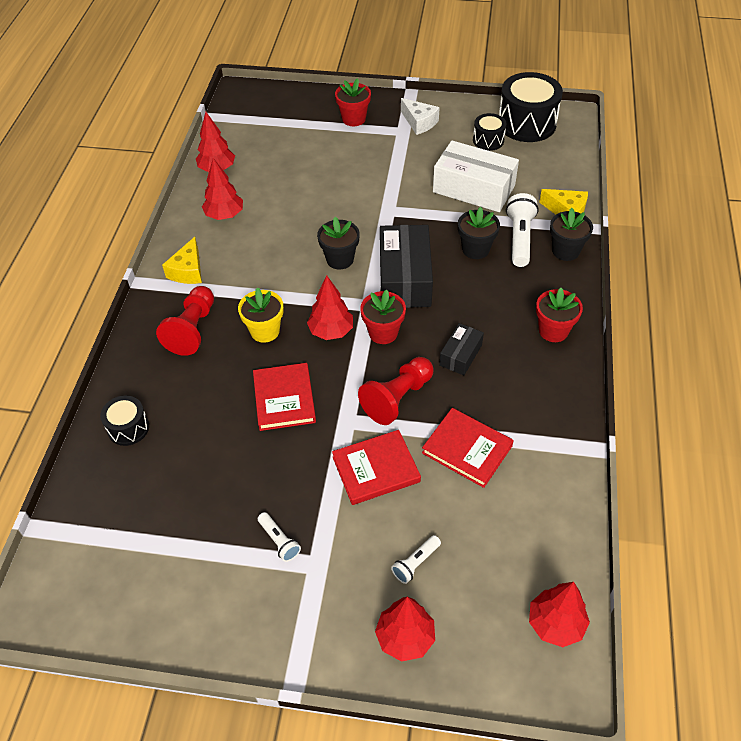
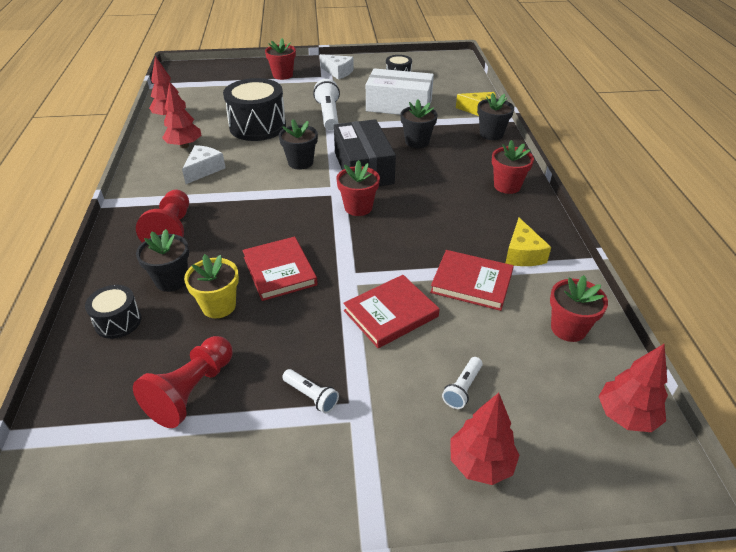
camera: 15 degrees left, 10 degrees down
yellow cheese [162,237,202,284] -> yellow cheese moved to [506,218,551,266]
yellow flower pot [238,287,284,343] -> yellow flower pot moved to [184,254,239,318]
red tree [307,275,353,340] -> none
red pawn [358,357,434,425] -> red pawn moved to [133,336,233,428]
black box [439,323,484,375] -> none
black drum [499,72,563,142] -> black drum moved to [223,78,286,141]
white flashlight [506,193,539,267] -> white flashlight moved to [313,79,340,130]
none -> black flower pot [136,229,189,292]
none -> white cheese [182,145,225,184]
none -> red flower pot [550,275,608,342]

